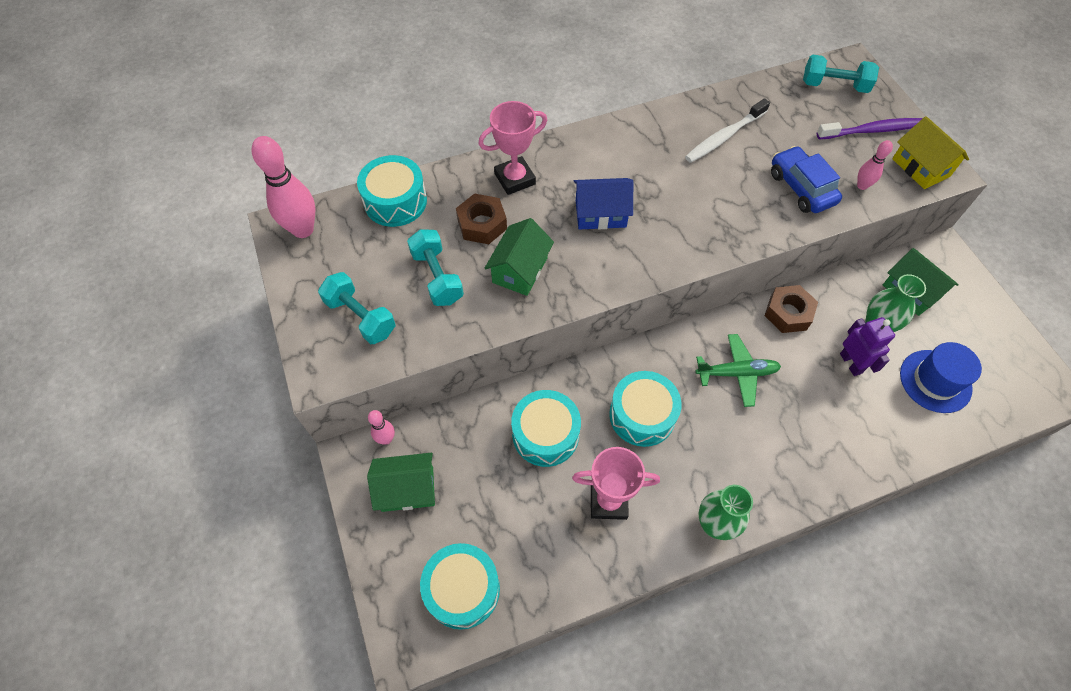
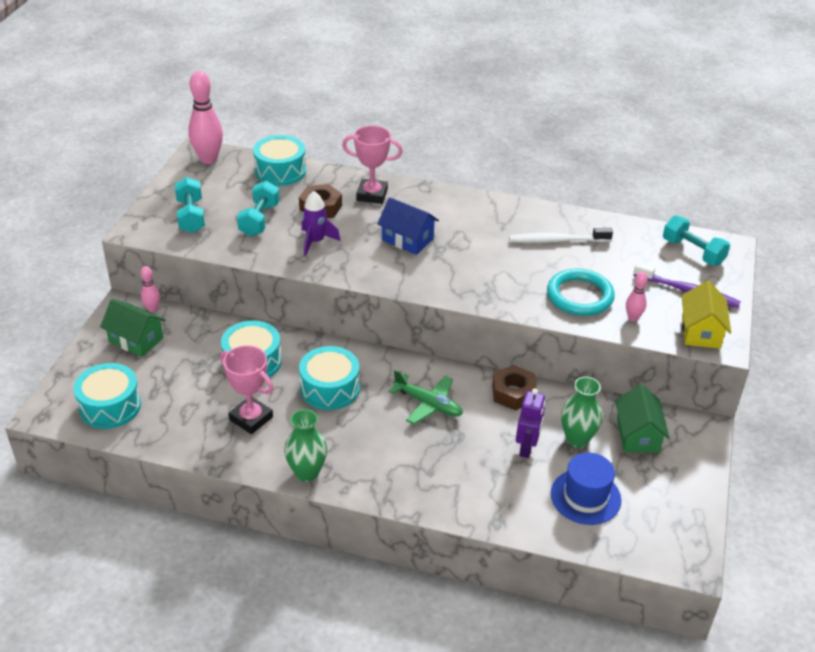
camera: 35 degrees right, 20 degrees down
green house [485,218,554,296] -> purple rocket [302,191,340,256]
blue car [771,146,842,213] -> turquoise ring [547,269,615,316]

